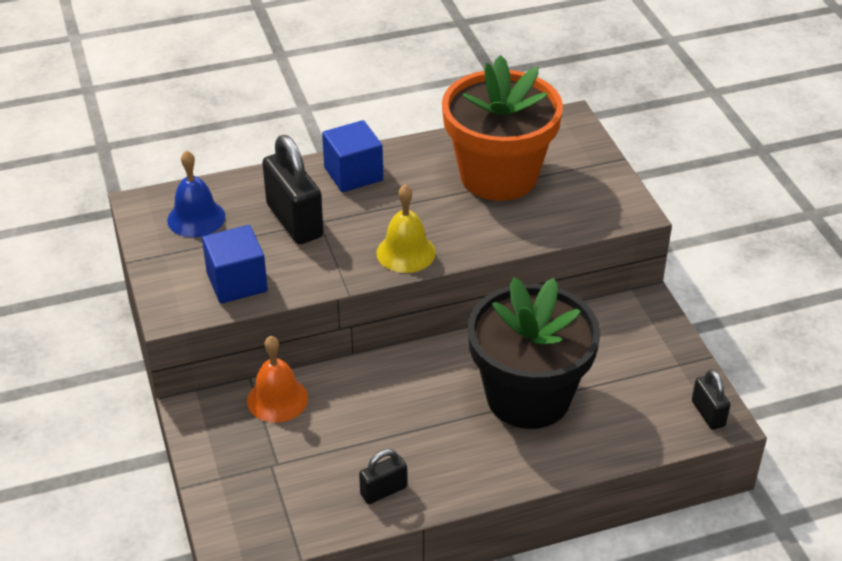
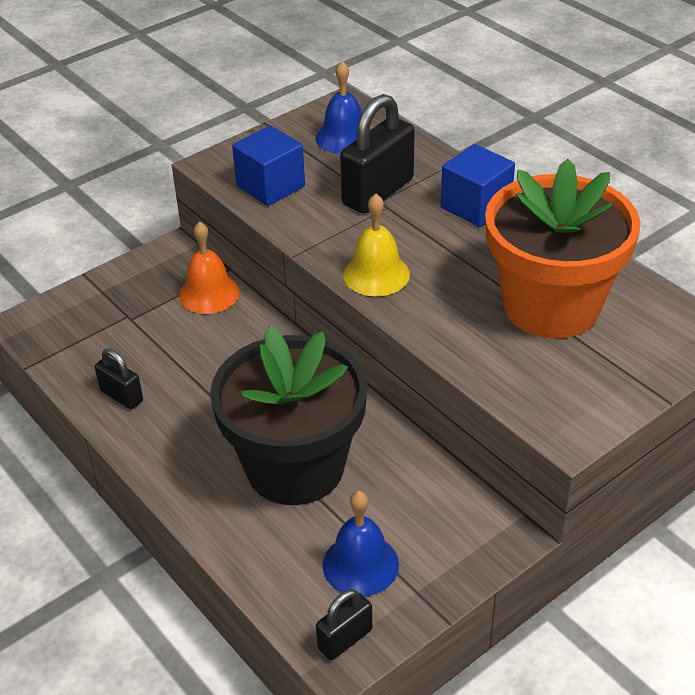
camera: 70 degrees right, 0 degrees up
none -> blue bell [322,491,399,596]

